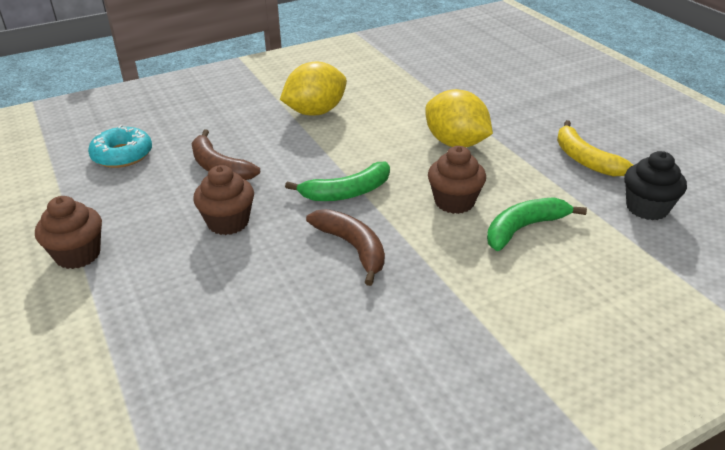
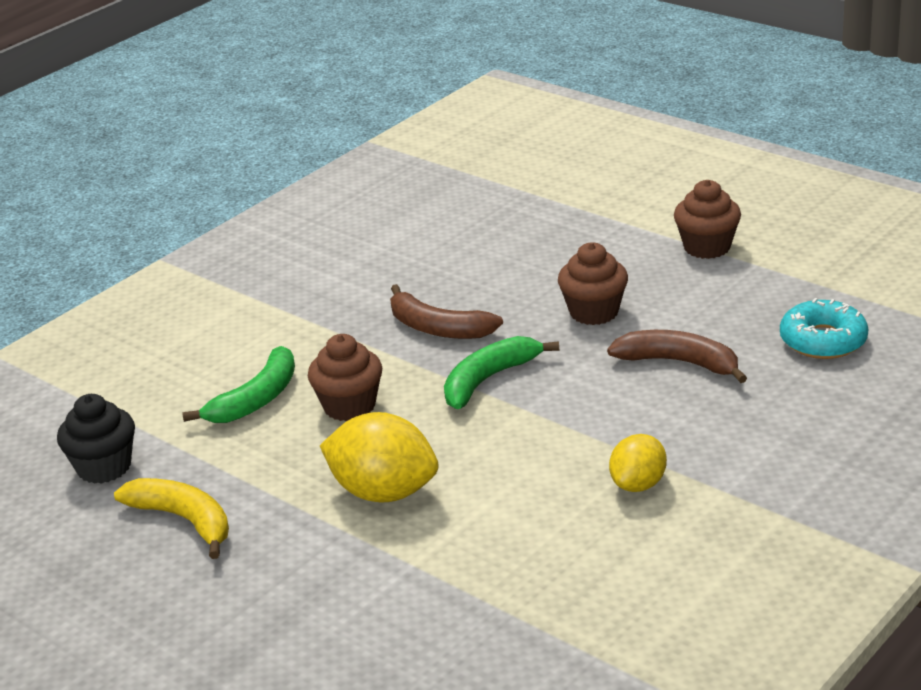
camera: 160 degrees right, 5 degrees down
yellow lemon [280,62,347,116] -> yellow lemon [609,434,667,492], size x0.61

